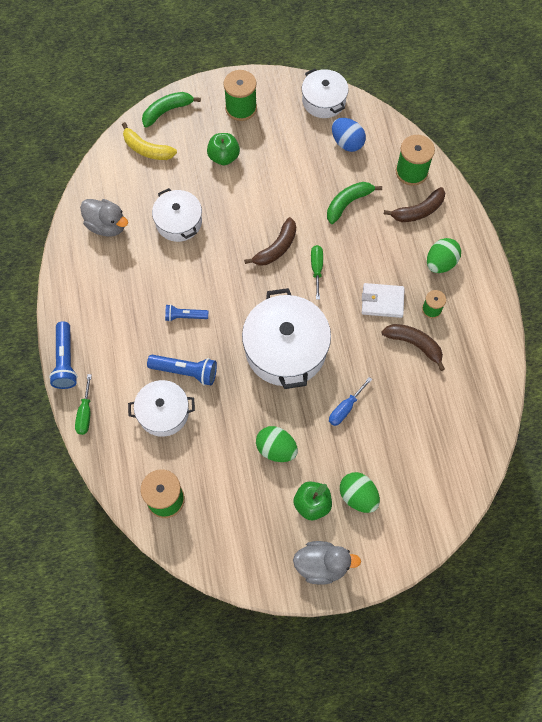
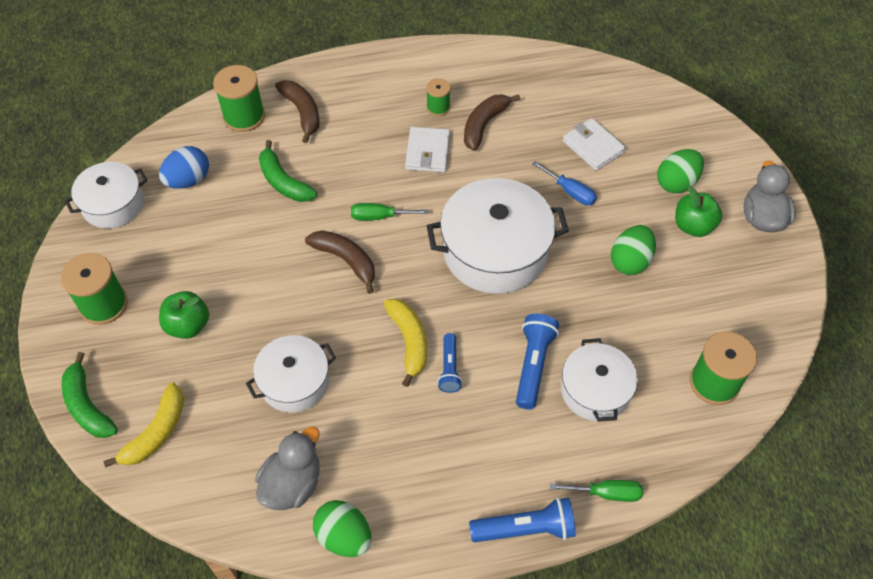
camera: 90 degrees left, 10 degrees down
green egg [427,238,461,273] -> green egg moved to [313,500,372,557]
none -> yellow banana [384,299,427,387]
none -> white wallet [563,118,626,171]

